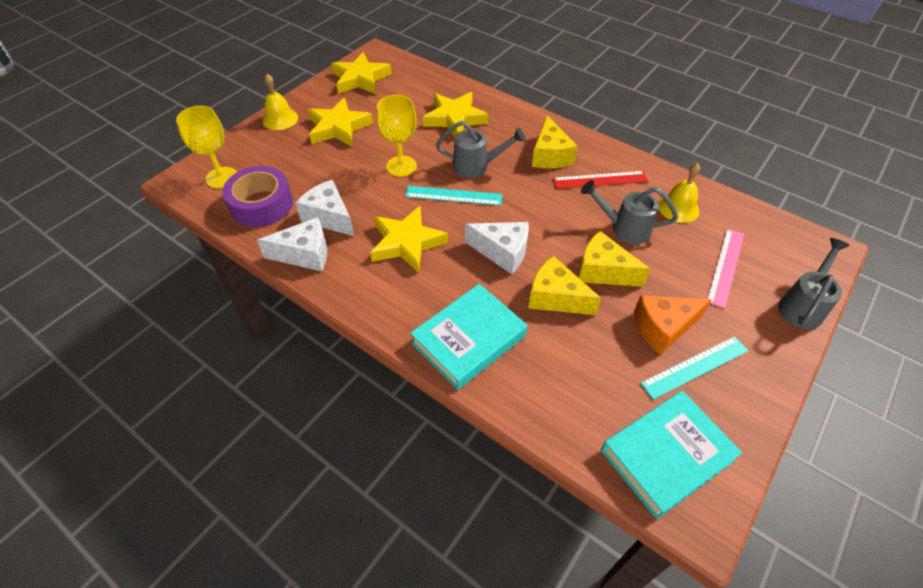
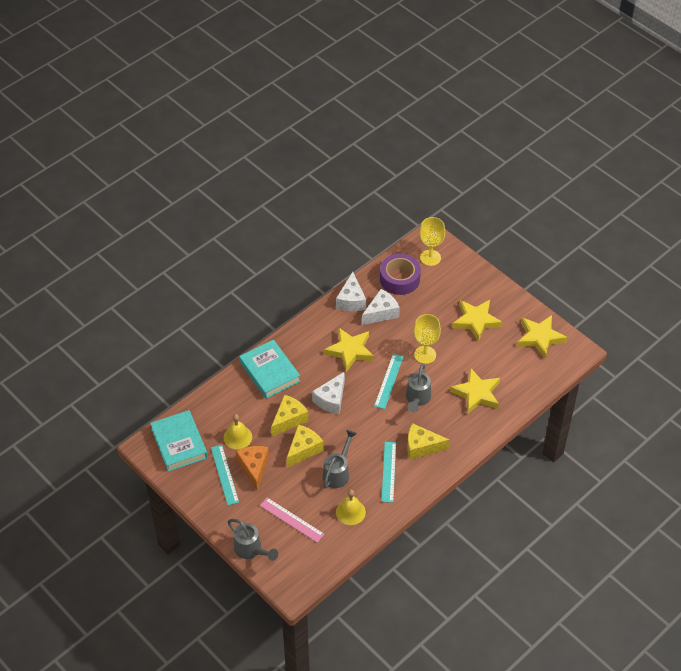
camera: 100 degrees right, 0 degrees up
yellow bell [262,74,298,130] -> yellow bell moved to [224,414,252,450]
red ruler [553,171,648,189] -> turquoise ruler [381,442,396,503]

